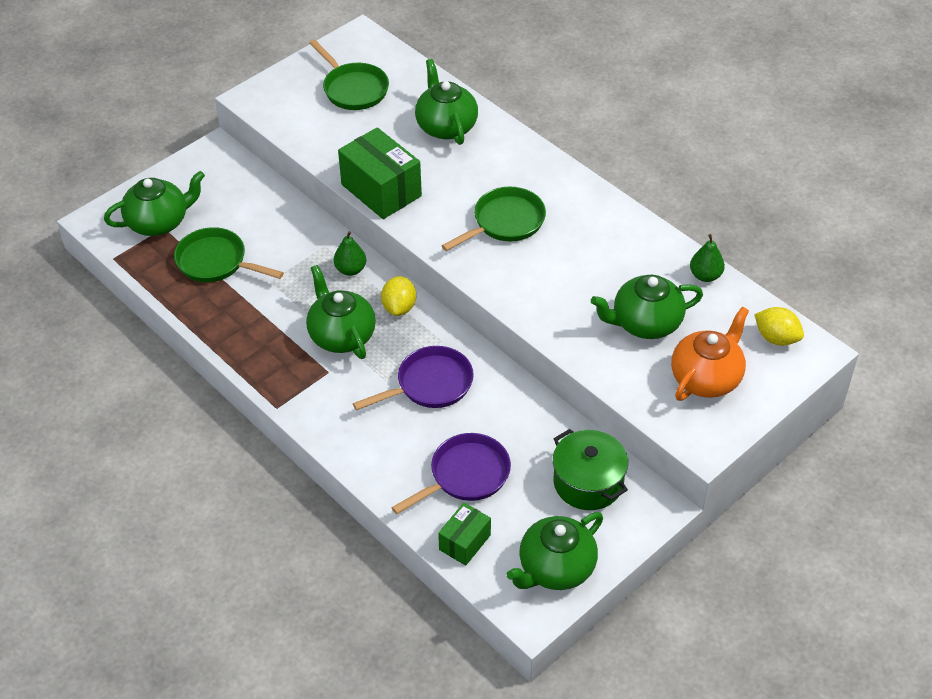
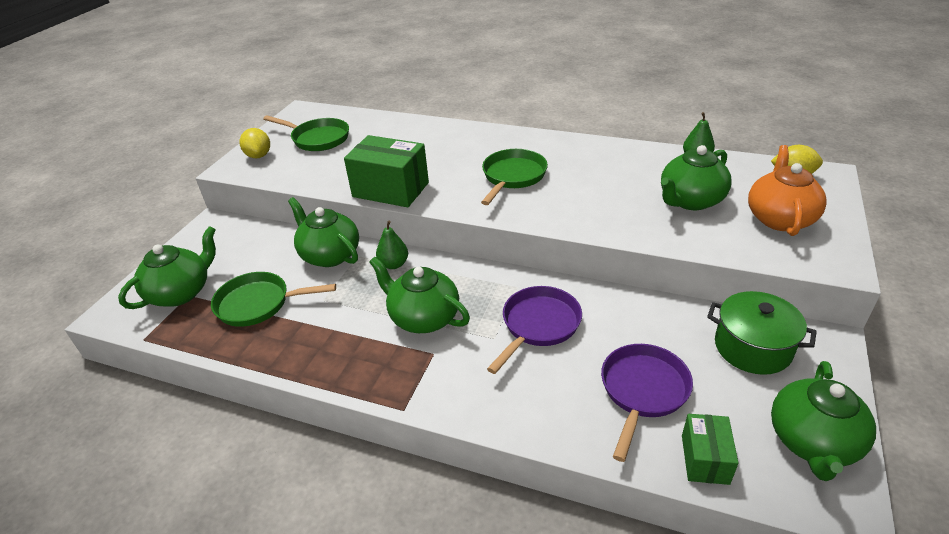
camera: 25 degrees left, 10 degrees down
yellow lemon [381,276,416,316] -> yellow lemon moved to [240,128,270,158]
green teapot [415,59,478,145] -> green teapot moved to [288,197,359,267]

